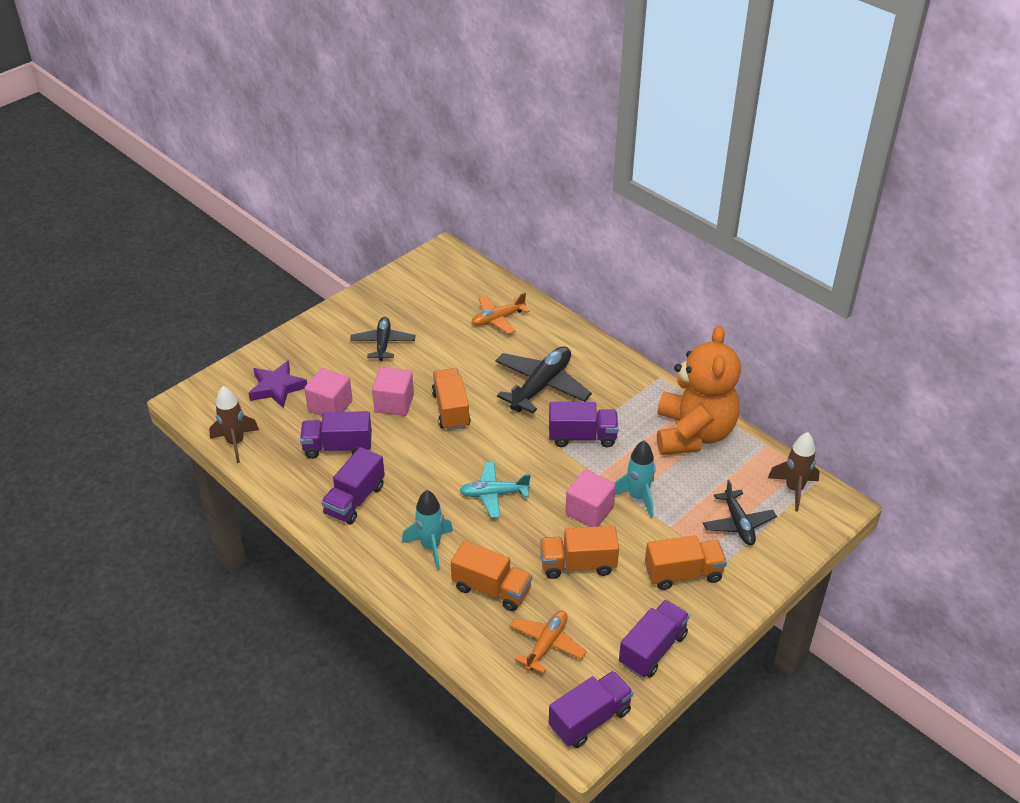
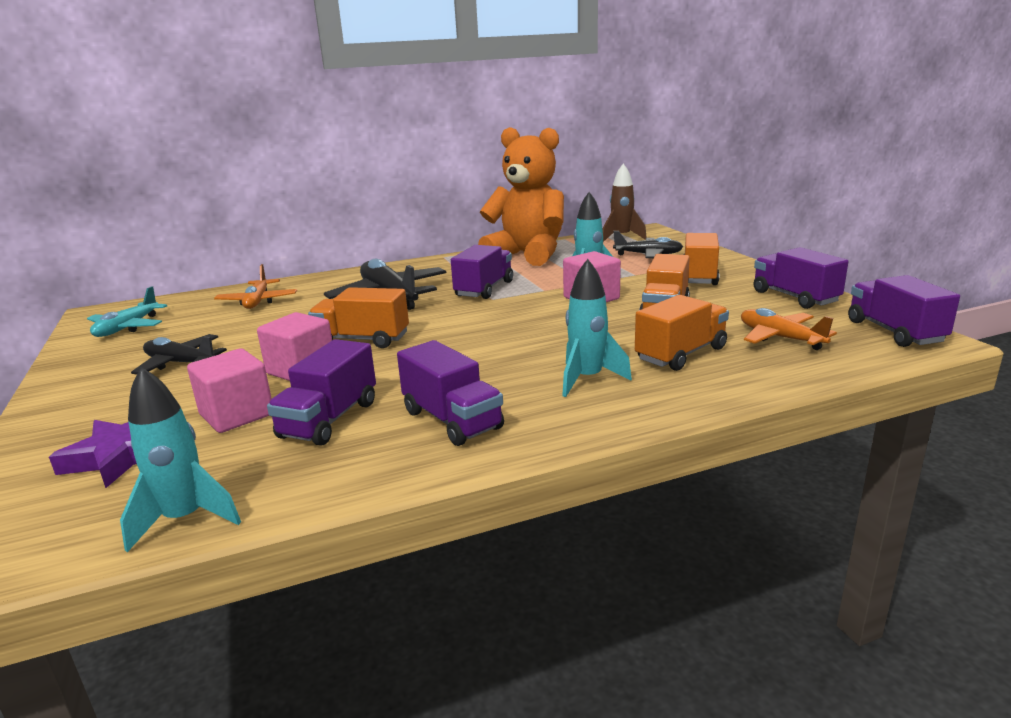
camera: 65 degrees left, 20 degrees down
brown rocket [209,386,259,463] -> turquoise rocket [120,367,241,552]
turquoise plane [459,462,531,518] -> turquoise plane moved to [87,286,167,337]

